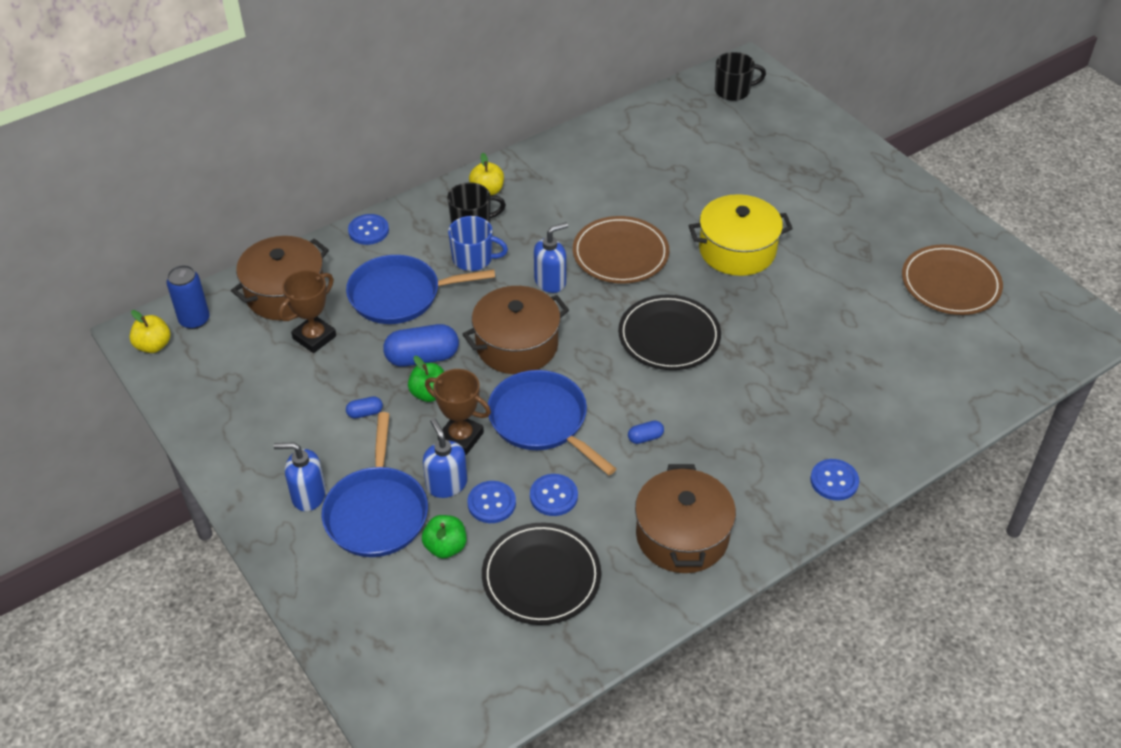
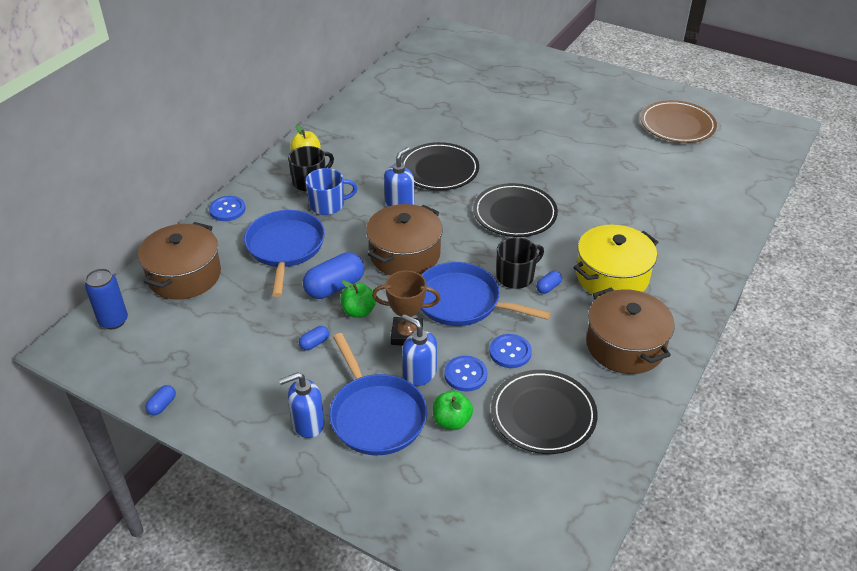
camera: 25 degrees left, 5 degrees down
yellow apple [130,310,170,353] -> none
brown trophy [279,270,336,353] -> none
blue pan [346,255,495,324] -> blue pan turned 120 degrees clockwise [244,210,325,297]
brown plate [573,216,669,284] -> black plate [401,142,479,190]
yellow pot [689,194,793,276] -> yellow pot moved to [573,225,658,297]
black mug [715,52,766,101] -> black mug moved to [496,237,544,289]
blue button [810,459,859,501] -> none
none -> blue capsule [145,385,176,415]

